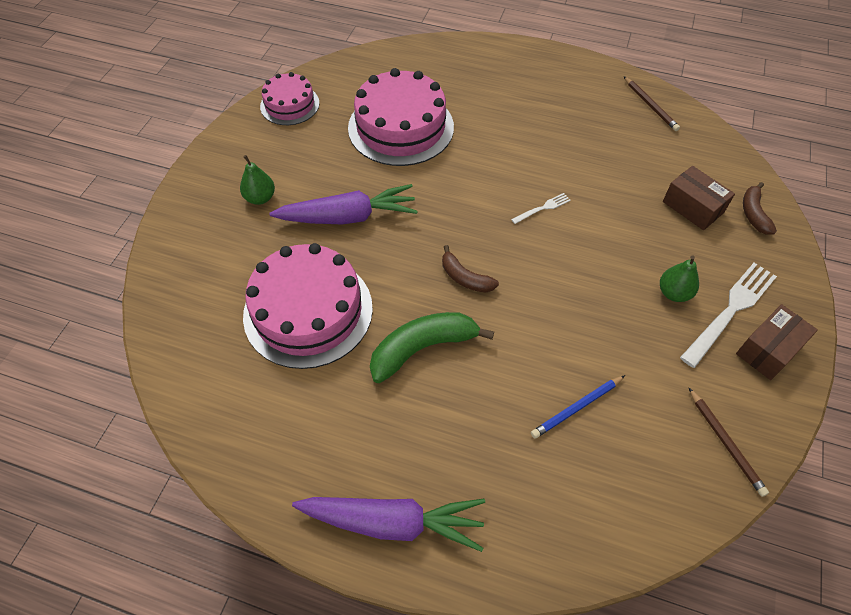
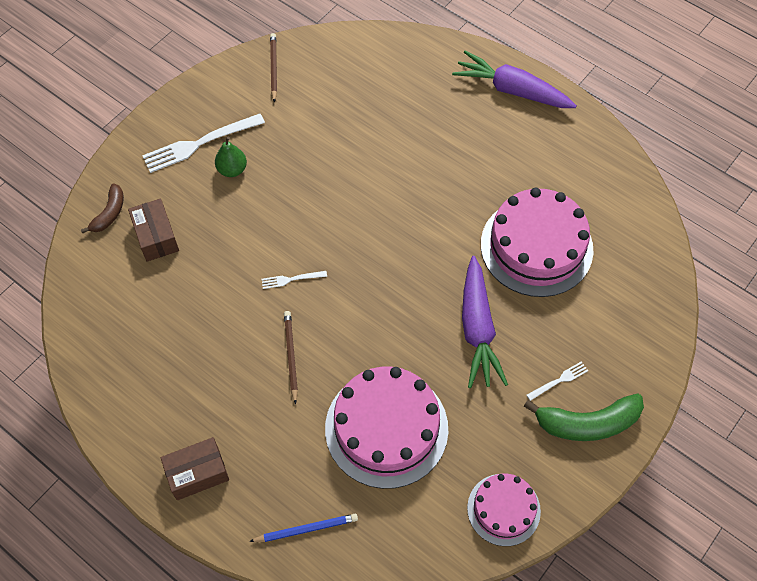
camera: 160 degrees left, 5 degrees up
green pear [240,155,275,205] -> white fork [526,361,588,401]
purple carrot [269,184,418,224] -> purple carrot turned 105 degrees counterclockwise [462,256,508,388]
green banana [370,312,494,383] -> green banana moved to [524,394,644,441]
brown banana [442,245,499,292] -> none
blue pencil [531,375,625,439] -> blue pencil moved to [249,514,358,542]
brown pencil [624,76,680,131] -> brown pencil moved to [284,311,298,404]
brown box [736,304,818,380] -> brown box moved to [160,437,229,500]

